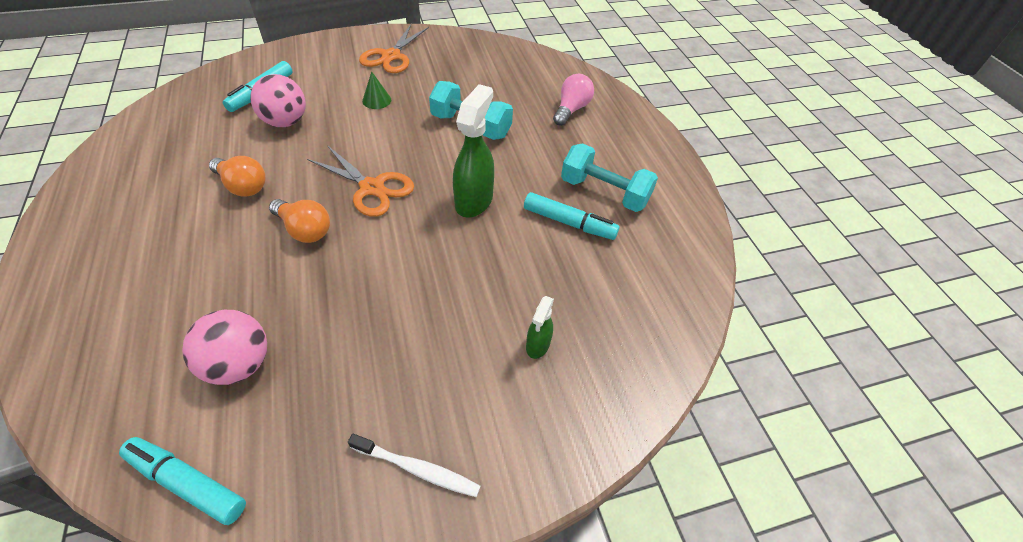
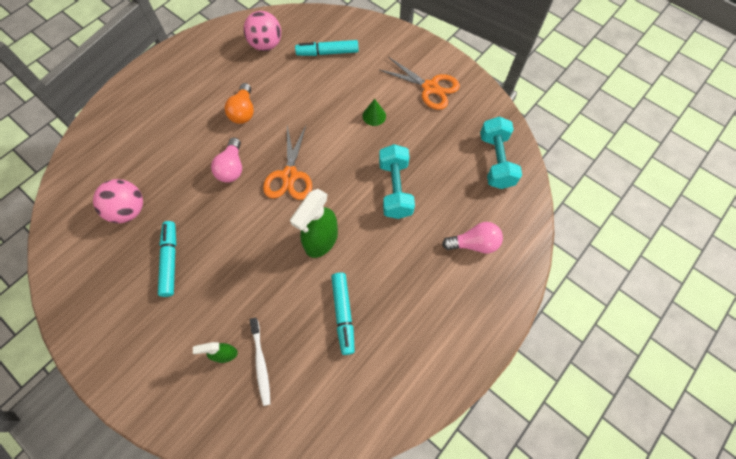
camera: 60 degrees right, 15 degrees up
turquoise marker [119,437,246,525] -> turquoise marker moved to [158,221,176,297]
pink ball [250,74,306,127] -> pink ball moved to [243,11,281,51]
orange light bulb [269,199,330,243] -> pink light bulb [211,138,242,183]
white toothbrush [348,434,481,497] -> white toothbrush moved to [250,318,270,406]
orange scissors [359,24,429,73] -> orange scissors turned 135 degrees counterclockwise [380,57,460,110]
green spray bottle [453,84,494,218] -> green spray bottle turned 135 degrees clockwise [290,189,338,258]
turquoise dumbbell [561,143,658,212] -> turquoise dumbbell moved to [480,117,522,189]

